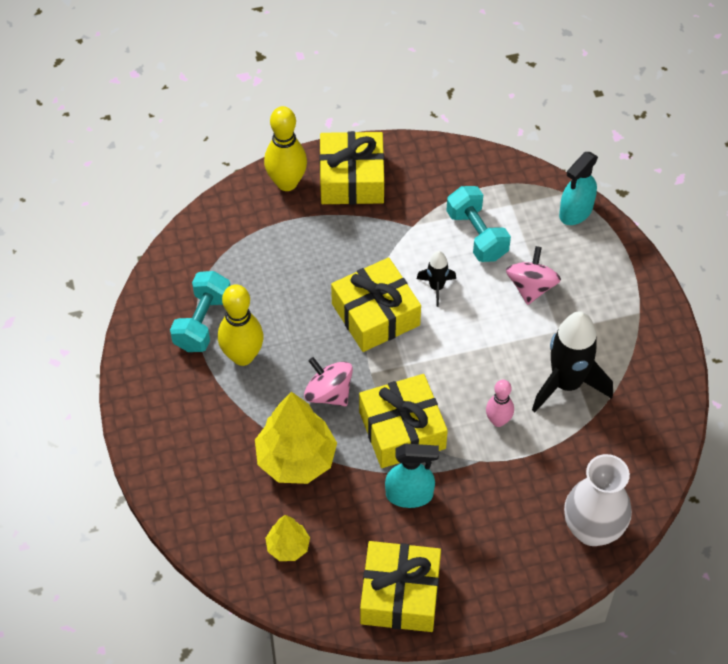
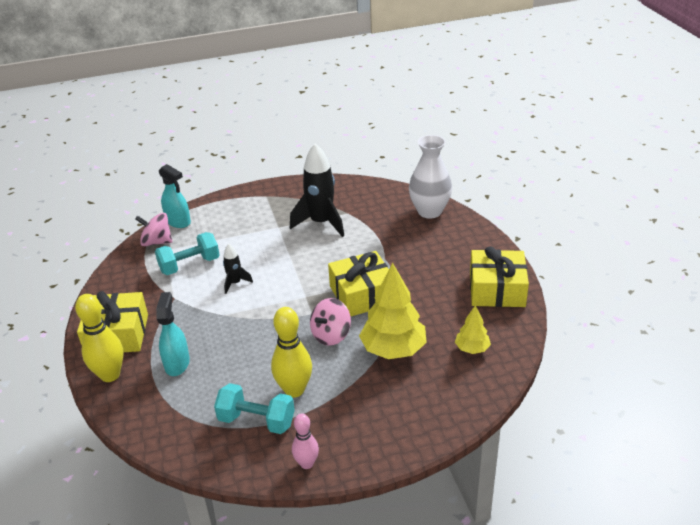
camera: 90 degrees left, 20 degrees down
yellow gift [331,257,421,352] -> none
turquoise spray bottle [385,444,439,508] -> turquoise spray bottle moved to [156,292,190,376]
pink bowling pin [486,380,514,427] -> pink bowling pin moved to [292,413,319,469]
pink spinning top [506,246,561,305] -> pink spinning top moved to [135,213,172,246]

